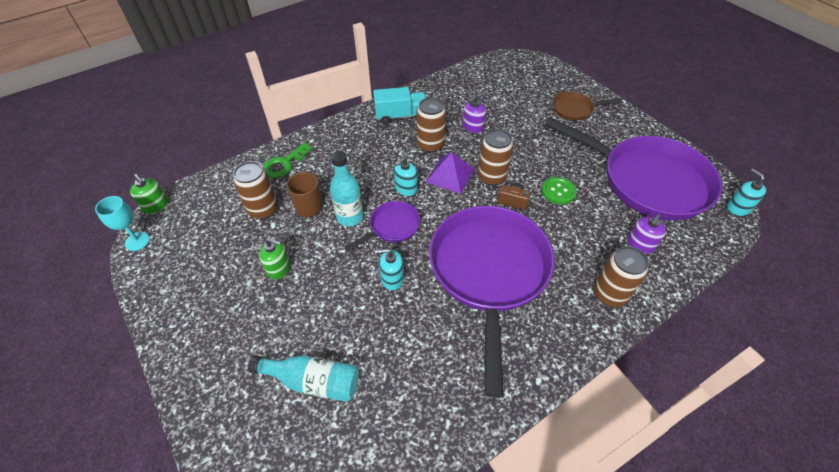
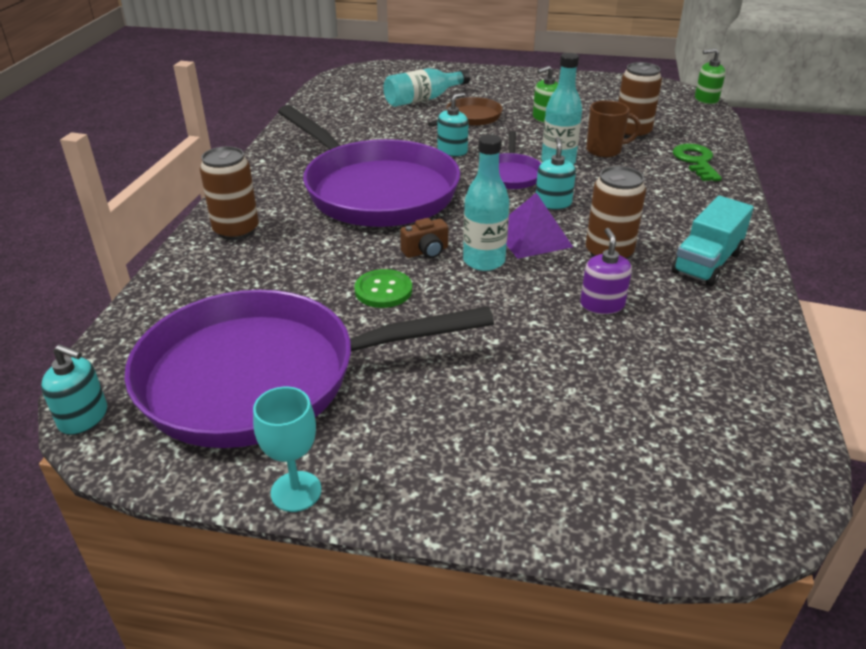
camera: 135 degrees right, 15 degrees down
turquoise goblet [95,196,150,251] -> turquoise goblet moved to [253,387,322,512]
brown can [478,129,514,186] -> turquoise bottle [463,134,510,271]
brown pan [553,91,622,120] -> brown pan moved to [428,97,503,127]
purple soap dispenser [627,214,666,254] -> none

